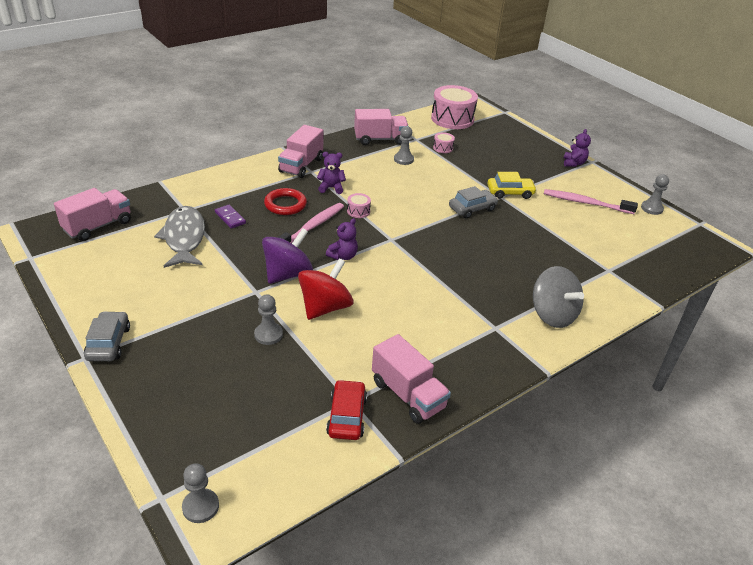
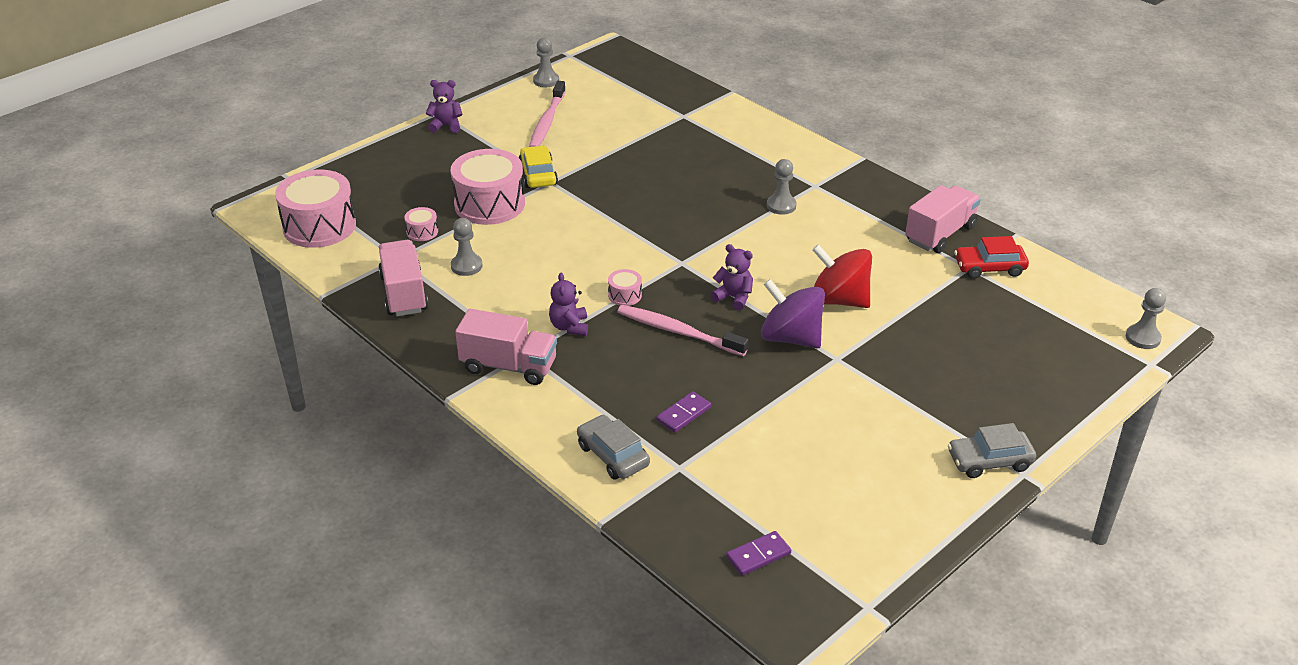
camera: 95 degrees left, 0 degrees up
pink truck [54,188,131,241] -> purple domino [726,531,791,576]
grey fish [154,206,205,268] -> none
grey pawn [254,294,283,345] -> grey pawn moved to [767,159,796,215]
red ring [264,188,307,215] -> none
grey car [449,186,498,218] -> grey car moved to [577,415,650,480]
grey spinning top [533,266,584,328] -> none
none -> pink drum [450,149,525,225]

